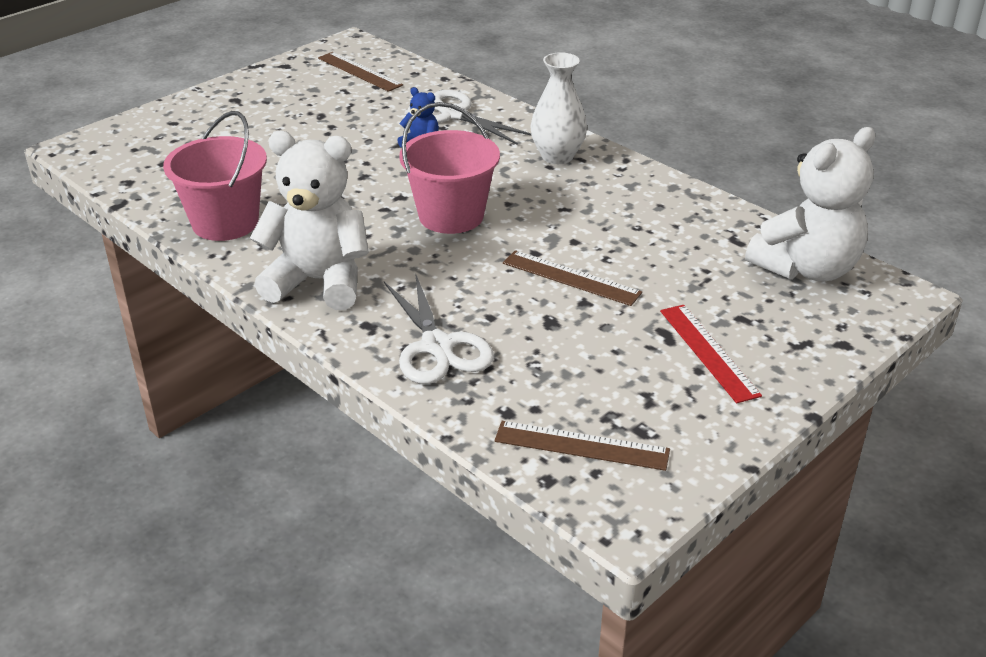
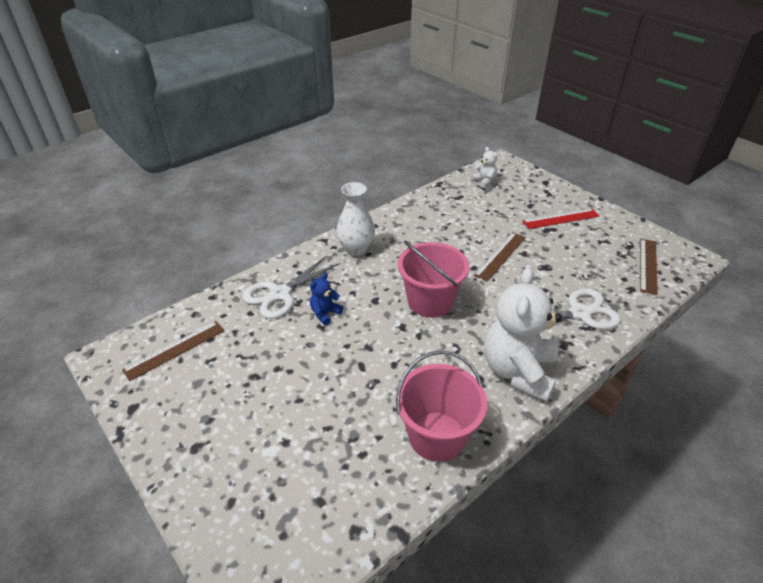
camera: 85 degrees left, 5 degrees up
white teddy bear [745,127,875,281] -> white teddy bear [471,147,497,188], size x0.44

